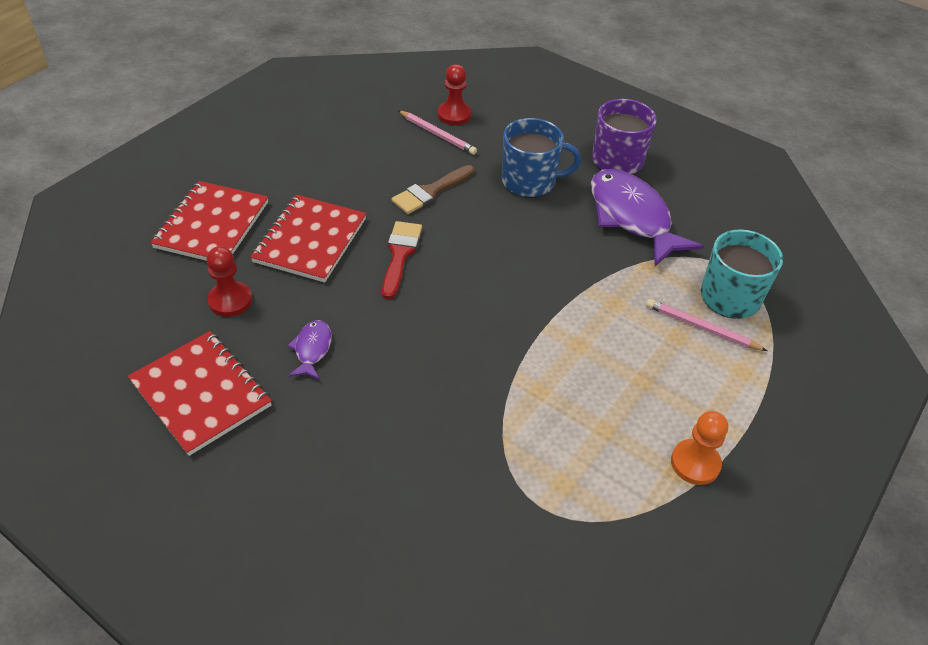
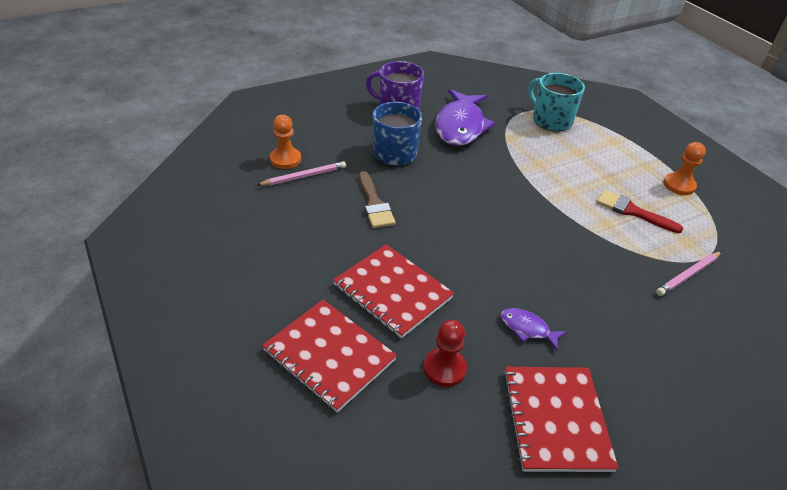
camera: 65 degrees left, 5 degrees down
red notebook [128,331,272,456] -> red notebook turned 75 degrees counterclockwise [503,367,619,472]
red brush [382,221,422,299] -> red brush moved to [596,190,683,233]
red pawn [438,64,472,125] -> orange pawn [270,115,301,169]
purple fish [591,169,704,266] -> purple fish turned 75 degrees counterclockwise [435,89,495,146]
pink pencil [646,299,767,351] -> pink pencil moved to [656,251,722,296]

